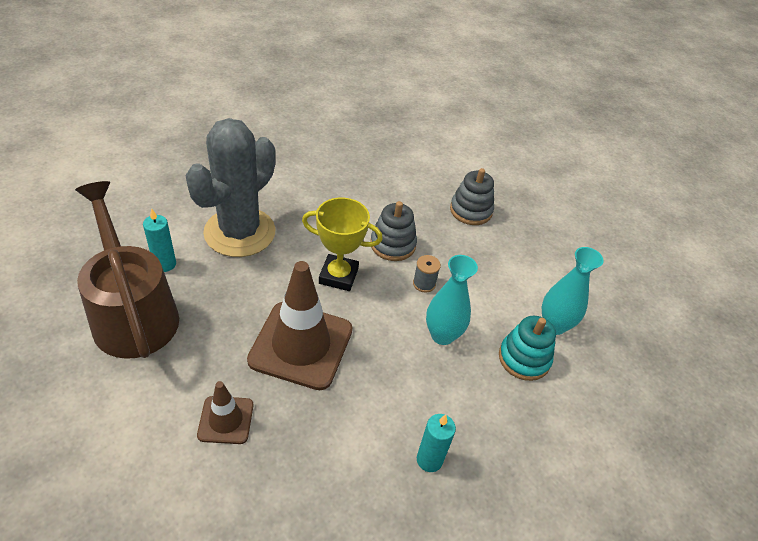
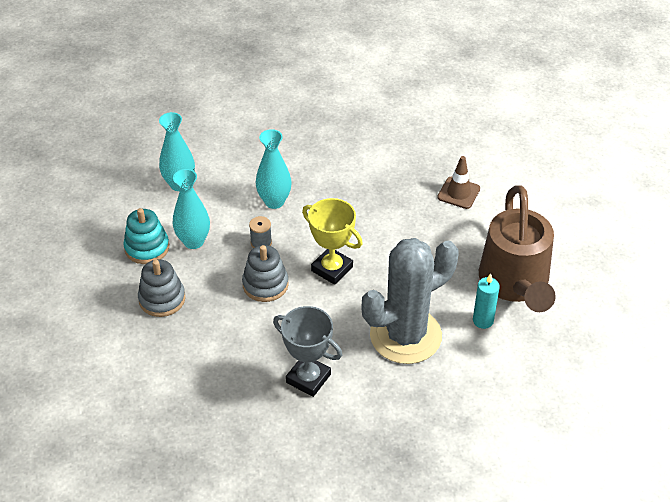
camera: 150 degrees left, 0 degrees up
brown traffic cone [247,261,353,390] -> none
turquoise candle [417,414,456,472] -> none
turquoise stacking toy [499,316,556,381] -> turquoise stacking toy moved to [123,208,169,264]
none -> turquoise vase [173,169,210,249]
none -> grey trophy [273,306,342,397]

